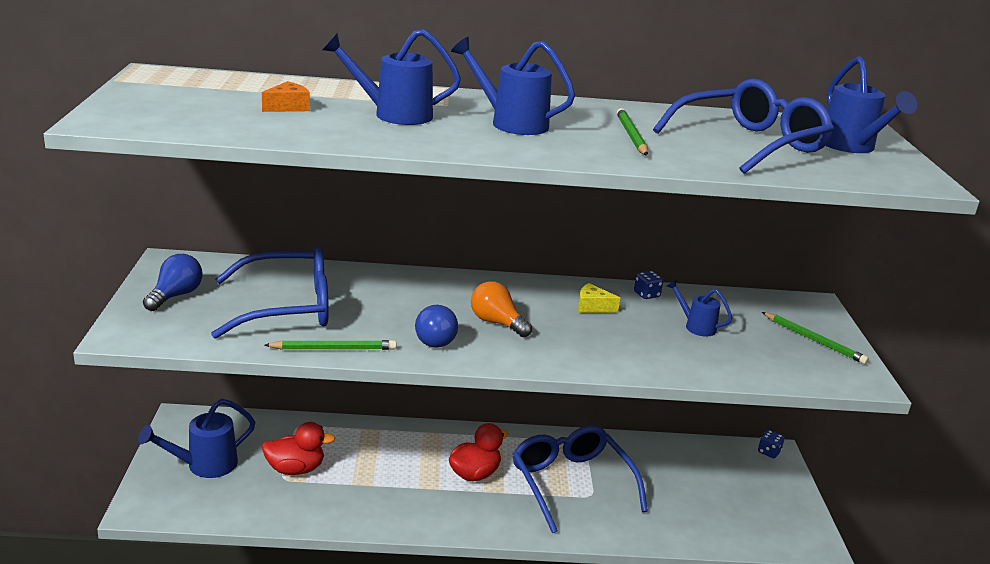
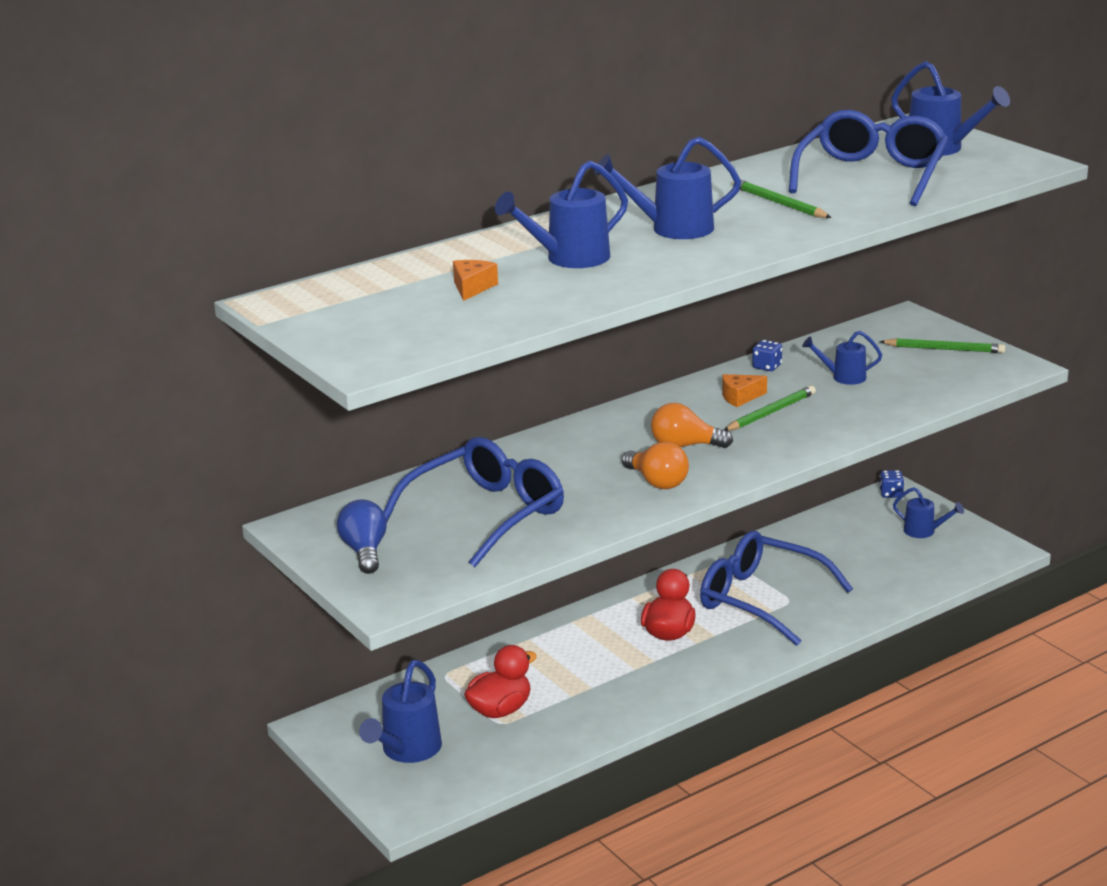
camera: 30 degrees left, 0 degrees up
green pencil [264,340,396,350] -> green pencil moved to [724,386,816,431]
blue light bulb [415,305,458,348] -> orange light bulb [622,442,689,489]
yellow cheese [578,283,620,313] -> orange cheese [722,374,767,407]
none -> blue watering can [893,487,964,538]

